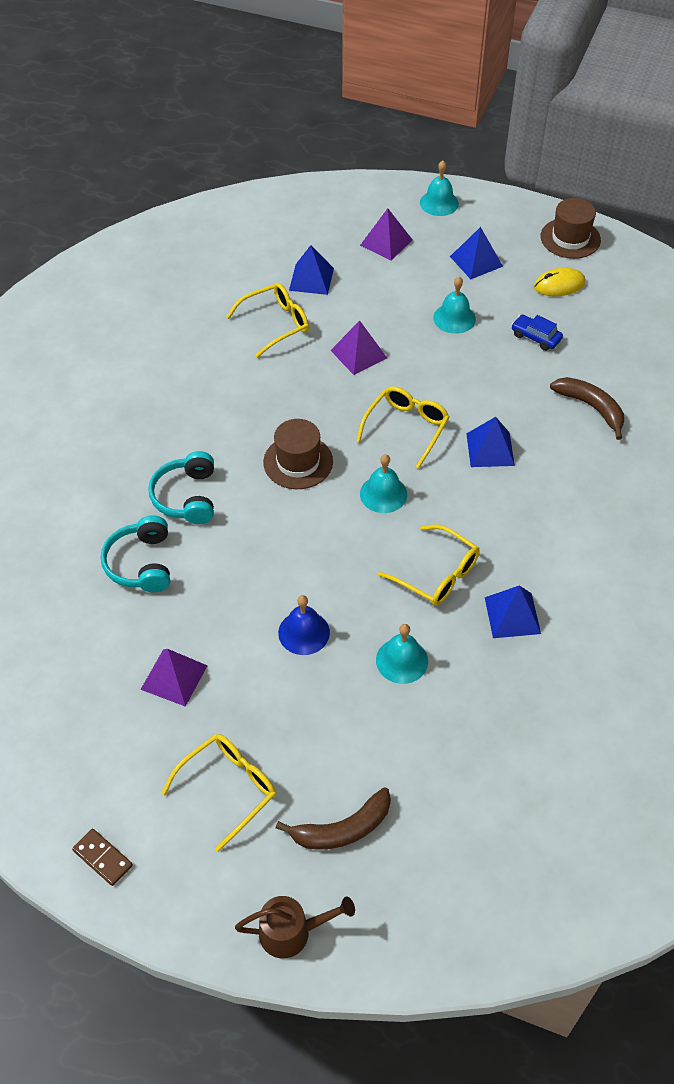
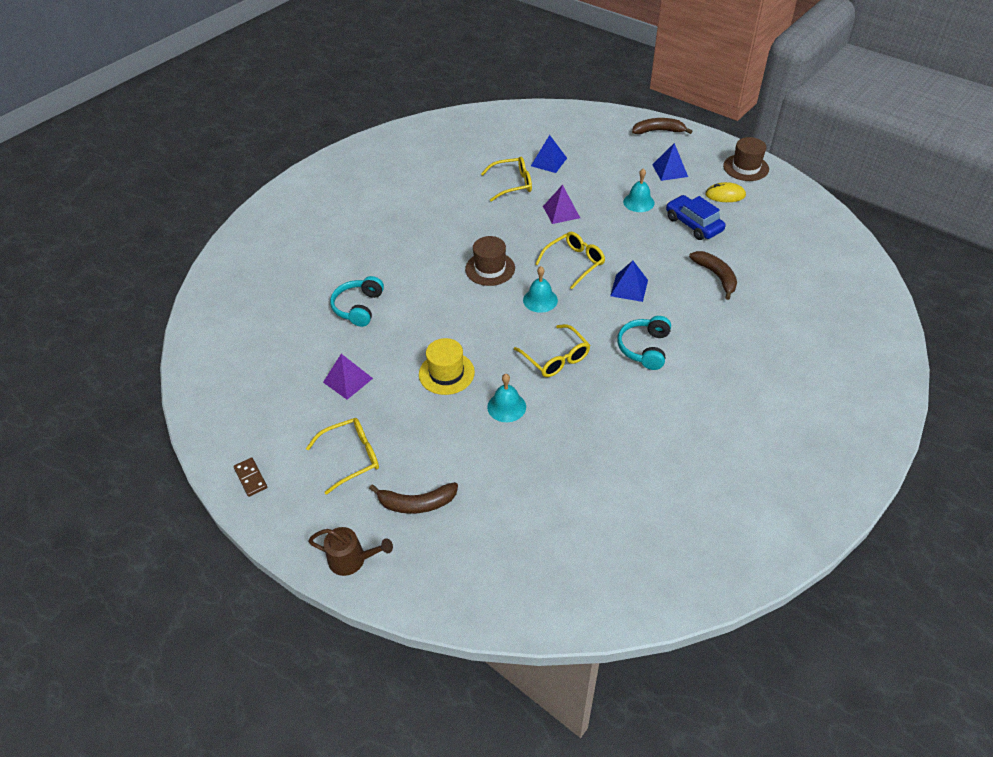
camera: 20 degrees right, 5 degrees down
turquoise headphones [148,451,214,524] -> turquoise headphones moved to [617,316,671,370]
blue bell [278,595,330,655] -> yellow hat [419,338,475,395]
purple pyramid [360,208,412,260] -> none
turquoise bell [420,161,459,216] -> brown banana [632,118,692,134]
blue pyramid [485,586,541,638] -> none
blue car [511,314,563,351] -> blue car [666,195,725,240], size x1.65

